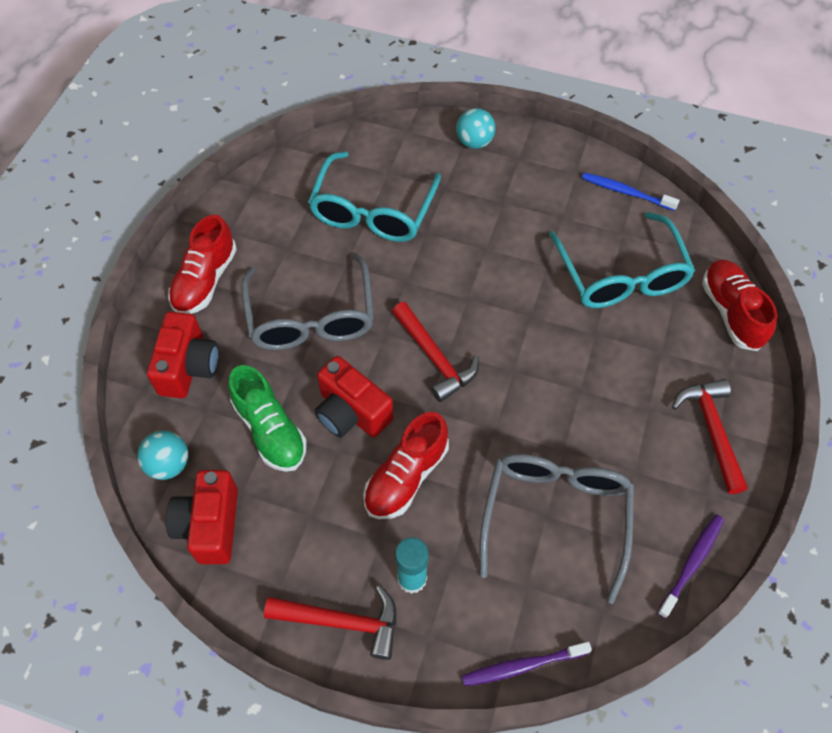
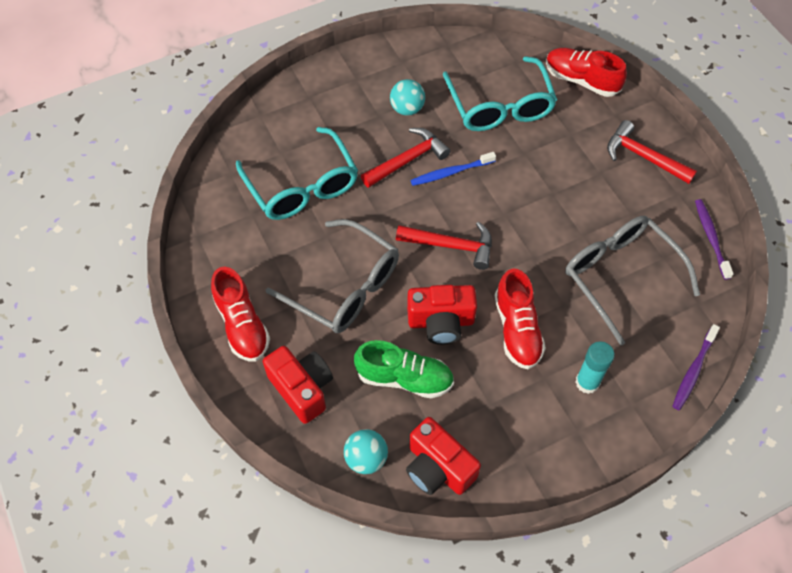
camera: 45 degrees left, 0 degrees up
red hammer [264,585,396,660] -> red hammer moved to [361,128,450,188]
turquoise ball [456,108,495,149] -> turquoise ball moved to [390,79,425,116]
turquoise glasses [549,212,695,308] -> turquoise glasses turned 45 degrees clockwise [443,56,557,131]
blue toothbrush [582,172,680,211] -> blue toothbrush moved to [410,152,496,186]

